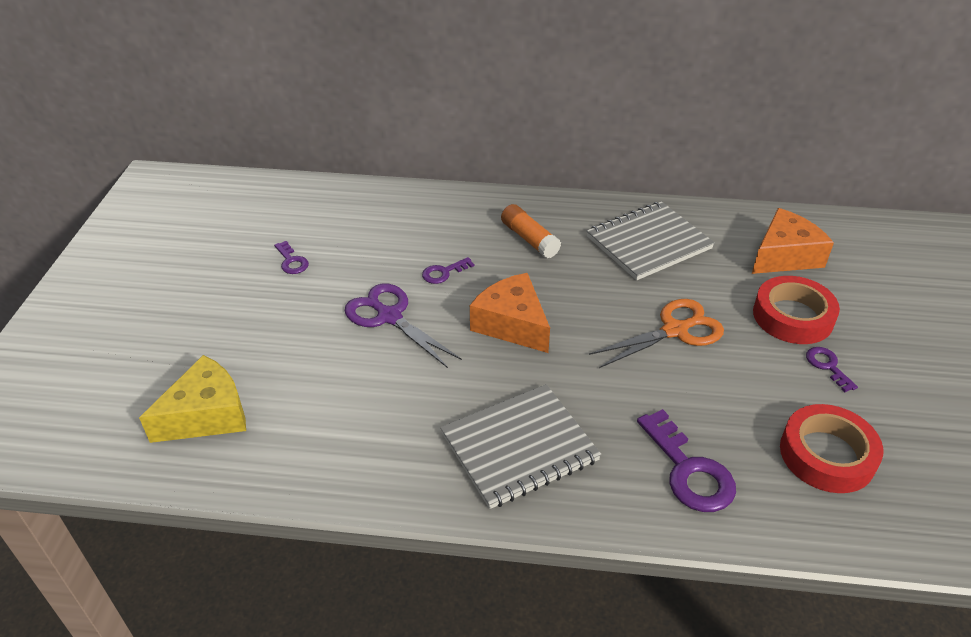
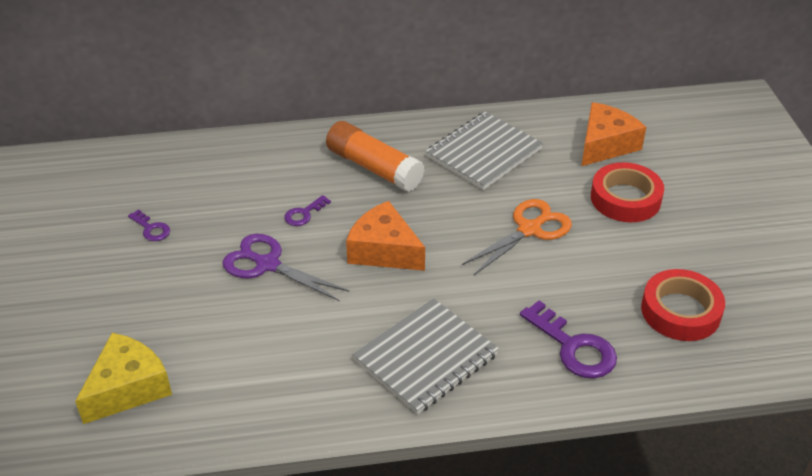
camera: 15 degrees left, 0 degrees up
orange glue stick [501,204,561,258] -> orange glue stick [326,121,425,192], size x1.52
purple key [806,347,858,392] -> none

